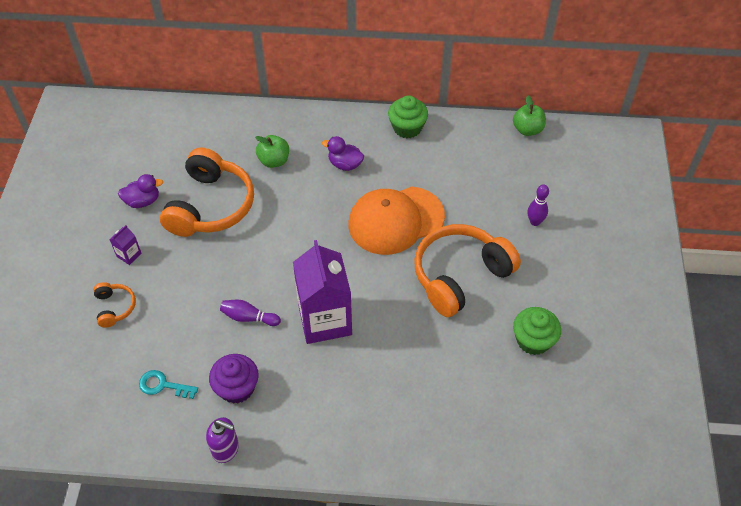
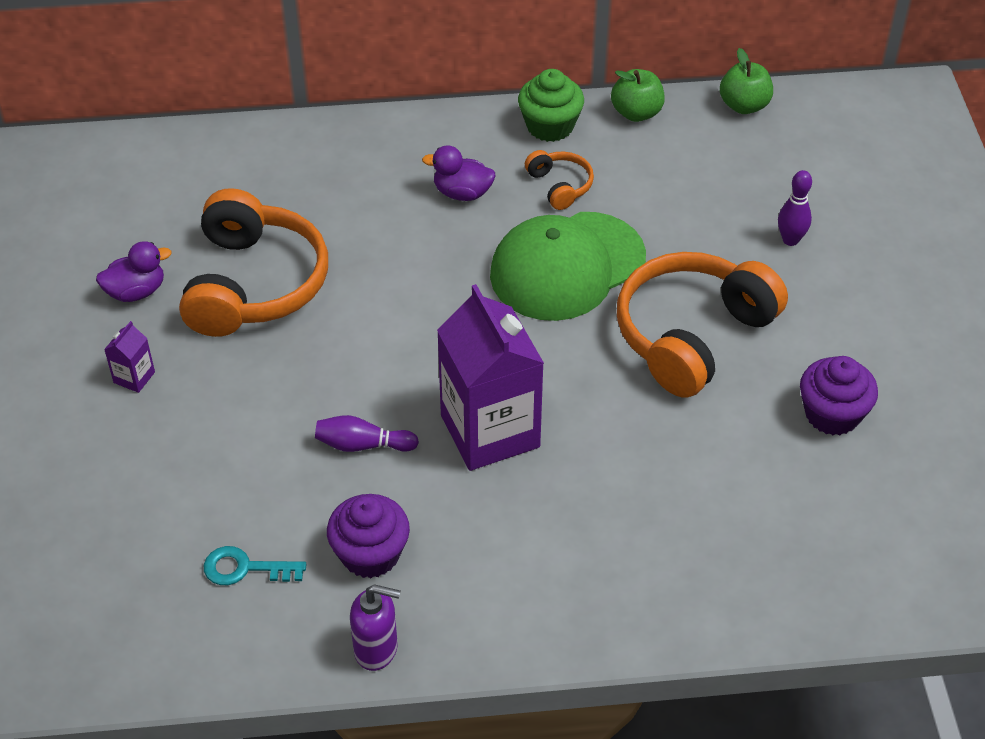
camera: 10 degrees left, 5 degrees down
orange headphones [93,282,136,328] -> orange headphones moved to [525,150,594,210]
green apple [255,135,289,168] -> green apple moved to [611,69,665,122]
orange cap [348,187,445,255] -> green cap [490,212,646,321]
green cupcake [513,307,561,355] -> purple cupcake [800,356,878,435]

